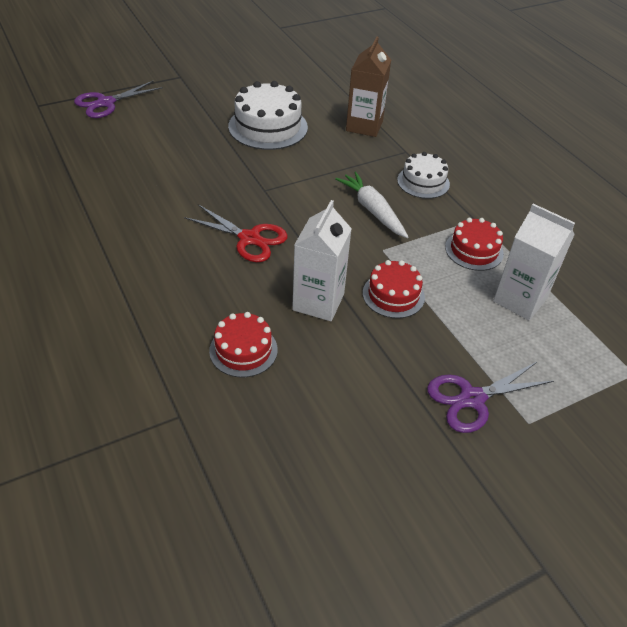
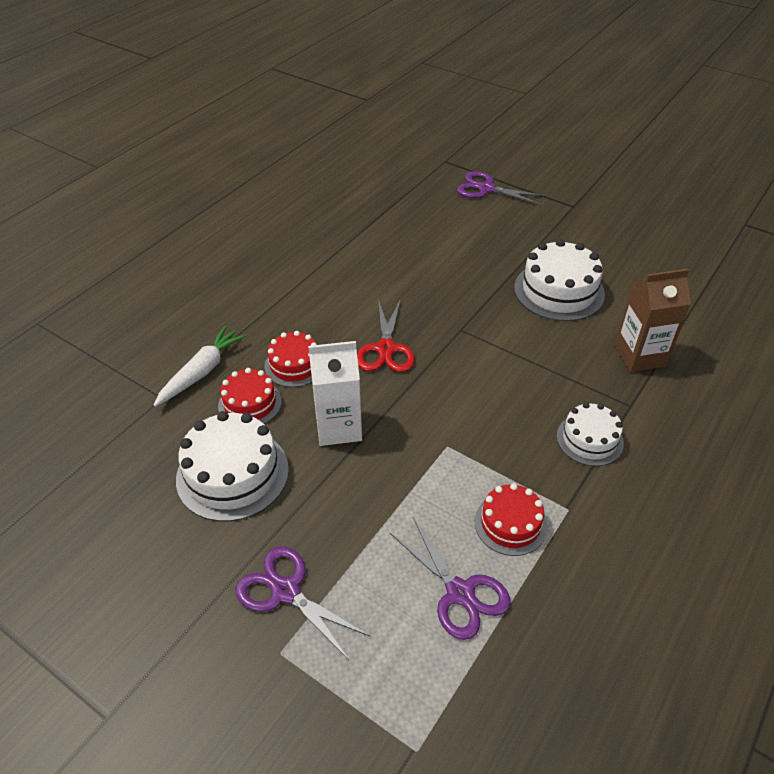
camera: 65 degrees right, 0 degrees up
white carrot [335,171,409,238] -> white carrot moved to [154,326,246,407]
red cake [363,260,425,318] -> red cake moved to [264,331,317,387]
white carton [493,204,575,320] -> purple scissors [390,517,511,640]
none -> white cake [176,411,289,522]

